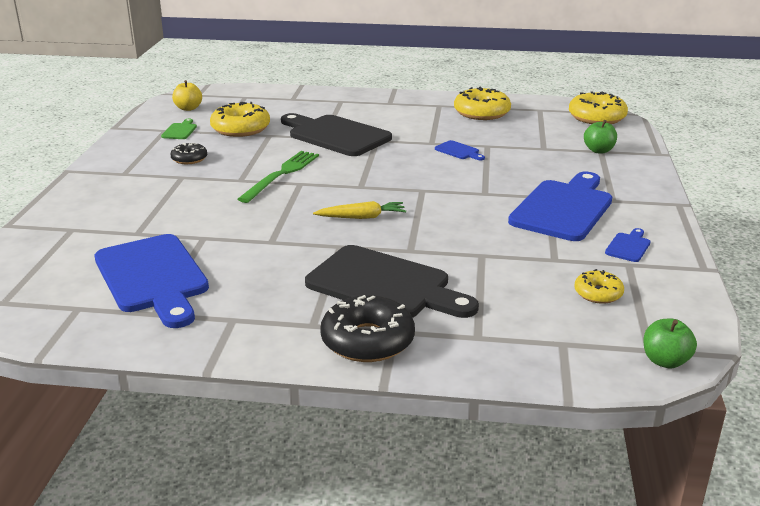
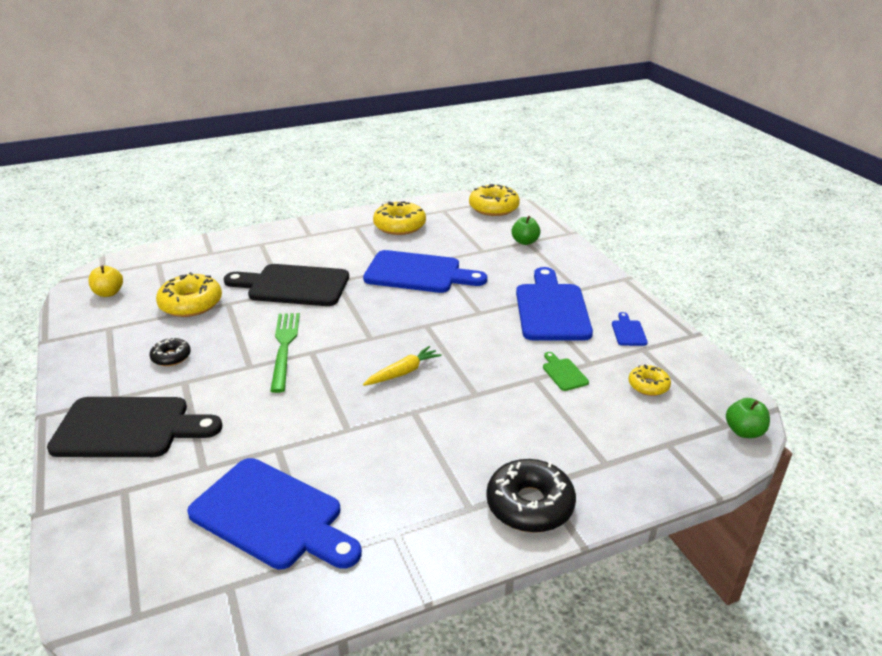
camera: 30 degrees left, 5 degrees up
green cutting board [161,119,197,139] -> green cutting board moved to [543,352,589,391]
black cutting board [305,245,479,318] -> black cutting board moved to [47,397,222,457]
blue cutting board [435,140,485,160] -> blue cutting board [363,250,487,293], size x2.41

